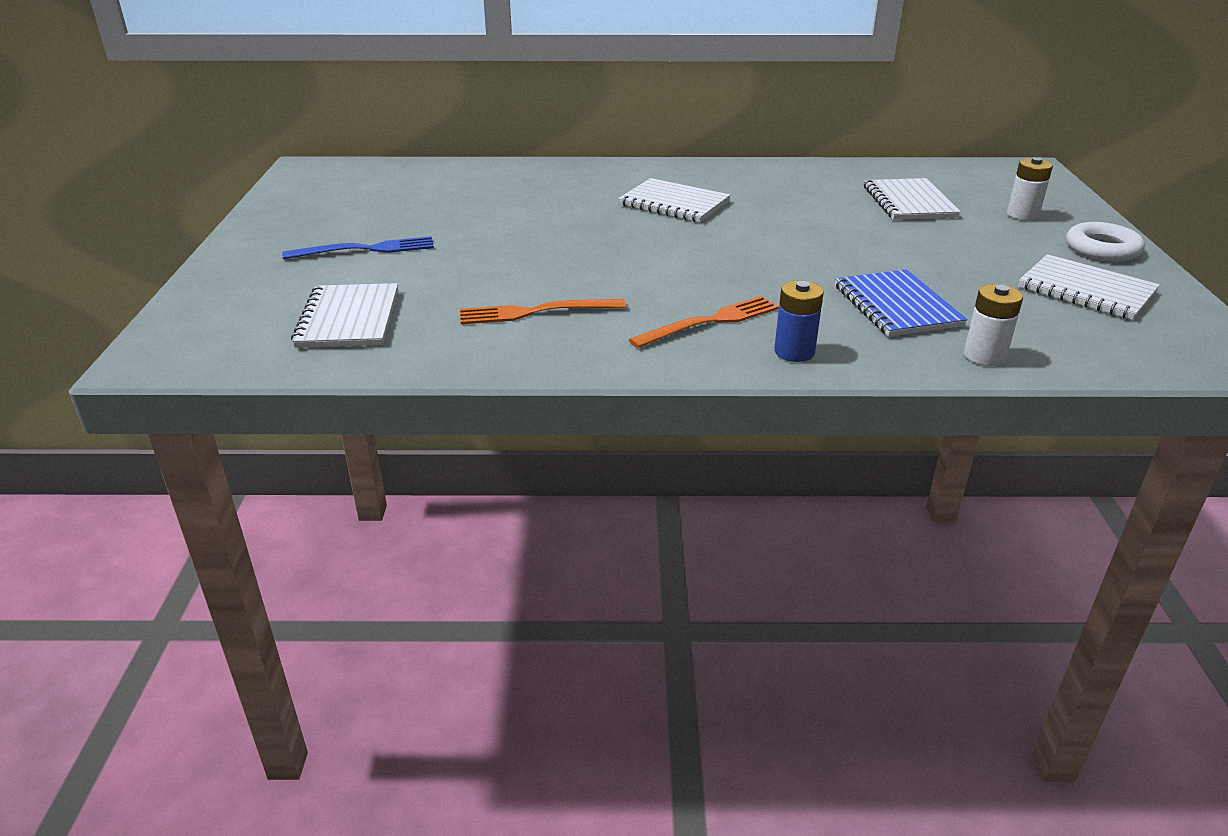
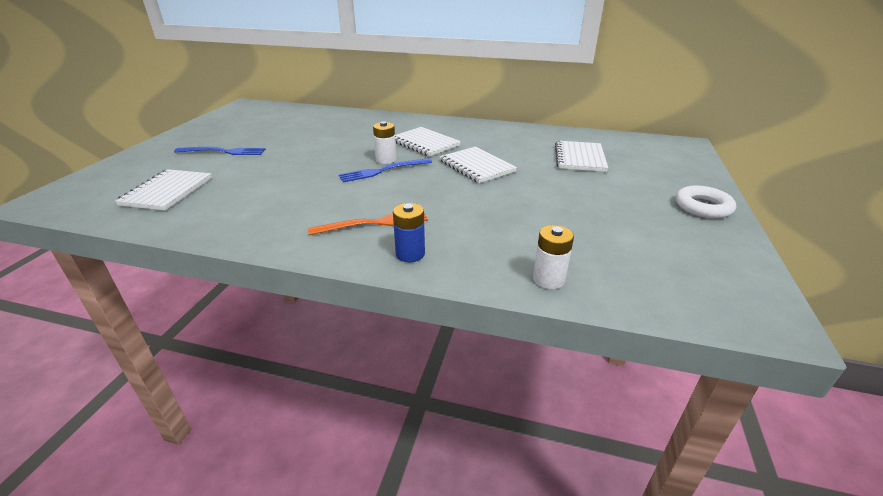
camera: 15 degrees right, 0 degrees up
orange fork [460,299,626,324] -> none
blue notebook [835,269,967,337] -> none
white battery [1007,157,1053,220] -> white battery moved to [373,121,396,164]
white notebook [1018,254,1160,320] -> white notebook moved to [439,147,517,183]
none -> blue fork [339,158,432,182]

